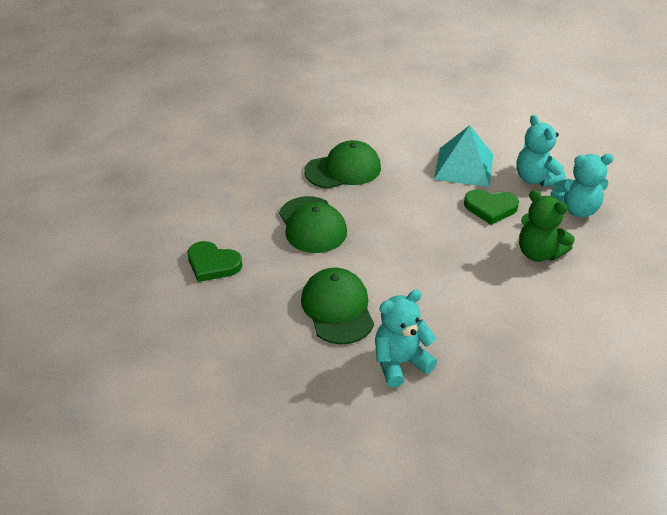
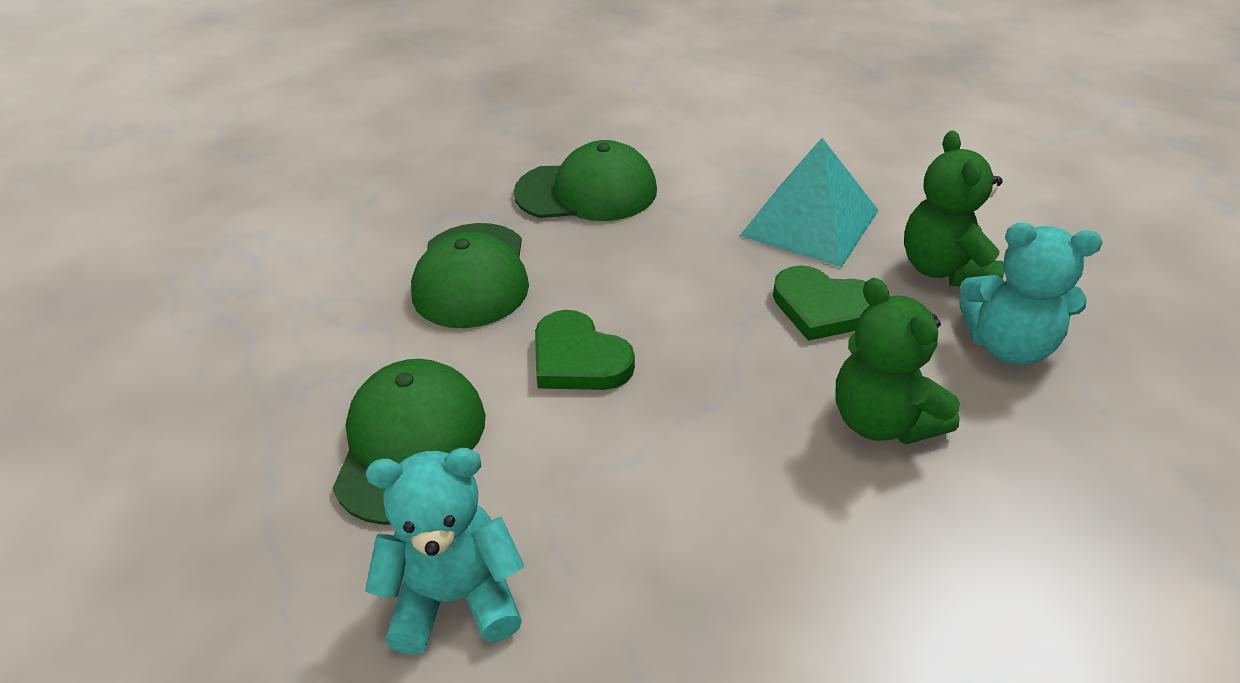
camera: 20 degrees right, 0 degrees up
green heart [188,241,242,282] -> green heart moved to [535,310,635,390]
turquoise teddy bear [516,115,566,187] -> green teddy bear [904,130,1004,286]

